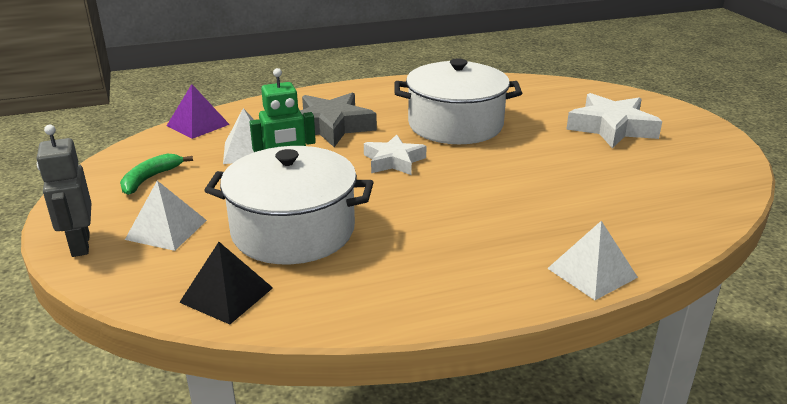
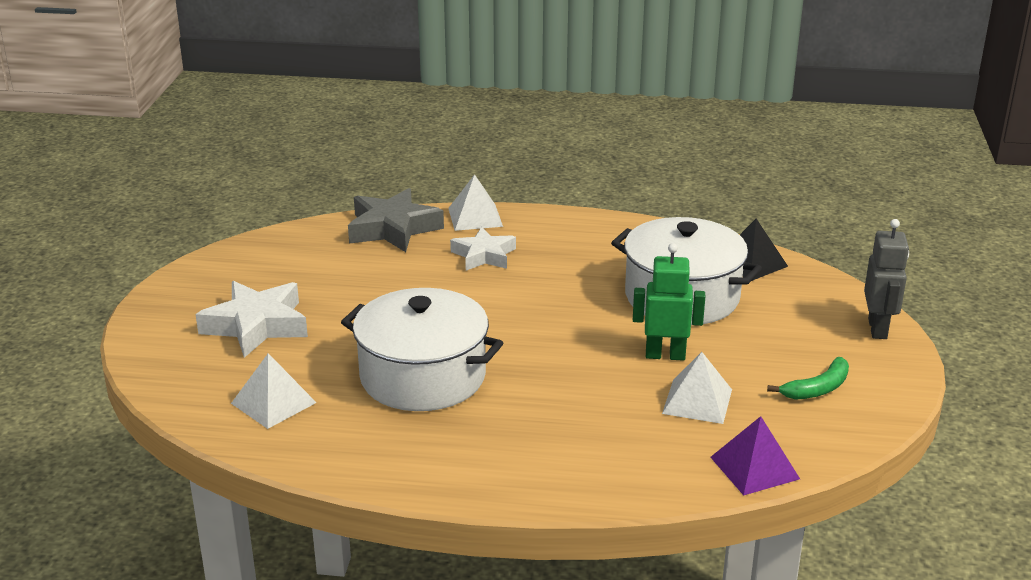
camera: 155 degrees left, 0 degrees up
white pyramid [125,181,207,251] -> white pyramid moved to [231,353,317,429]
grey star [300,93,377,147] -> grey star moved to [348,188,444,252]
white star [364,134,427,175] -> white star moved to [450,227,516,271]

